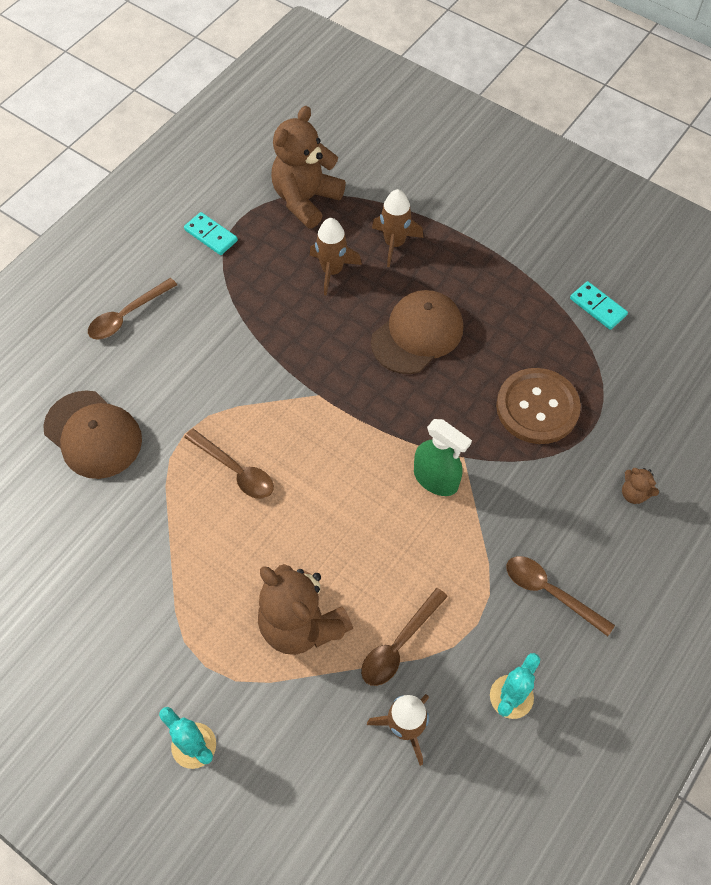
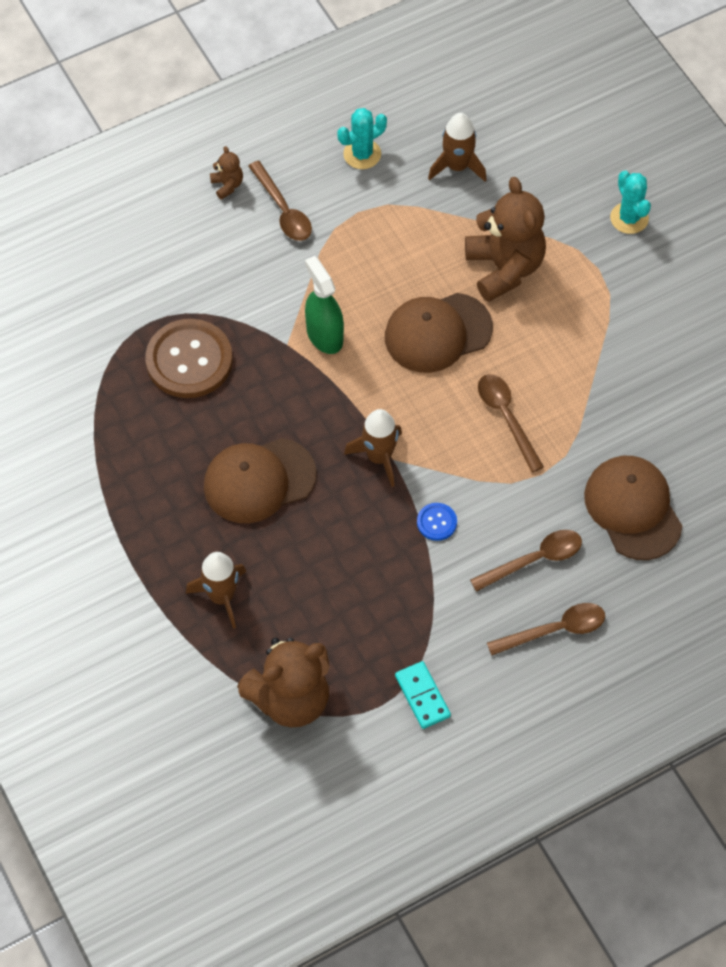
camera: 155 degrees left, 0 degrees up
brown rocket [310,218,362,296] -> brown rocket moved to [344,409,402,487]
brown spoon [361,588,448,686] -> brown spoon moved to [470,530,582,592]
turquoise domino [570,281,628,330] -> none
brown teddy bear [622,468,659,504] -> brown teddy bear moved to [210,146,243,200]
none -> brown cap [385,293,493,373]
none -> blue button [417,503,457,541]

